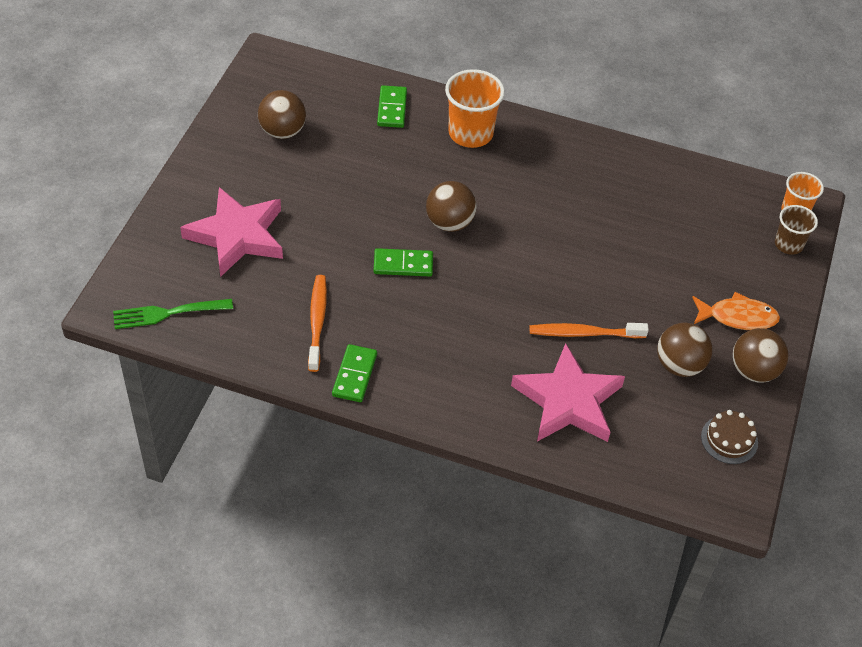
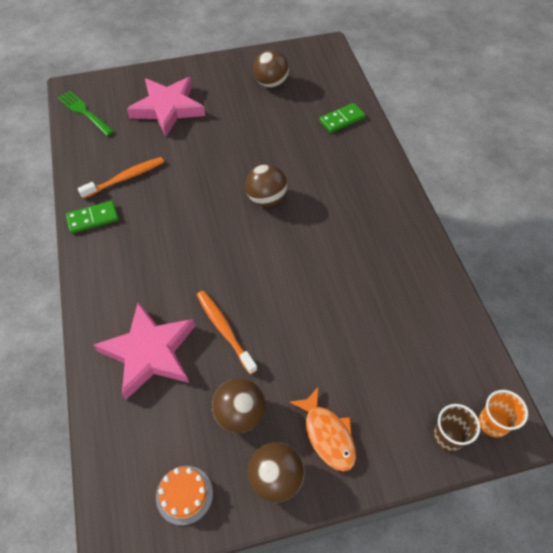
camera: 60 degrees right, 5 degrees up
green domino [374,248,433,276] -> none
orange cup [445,69,505,148] -> none
brown cake [701,410,758,464] -> orange cake [156,466,213,525]

